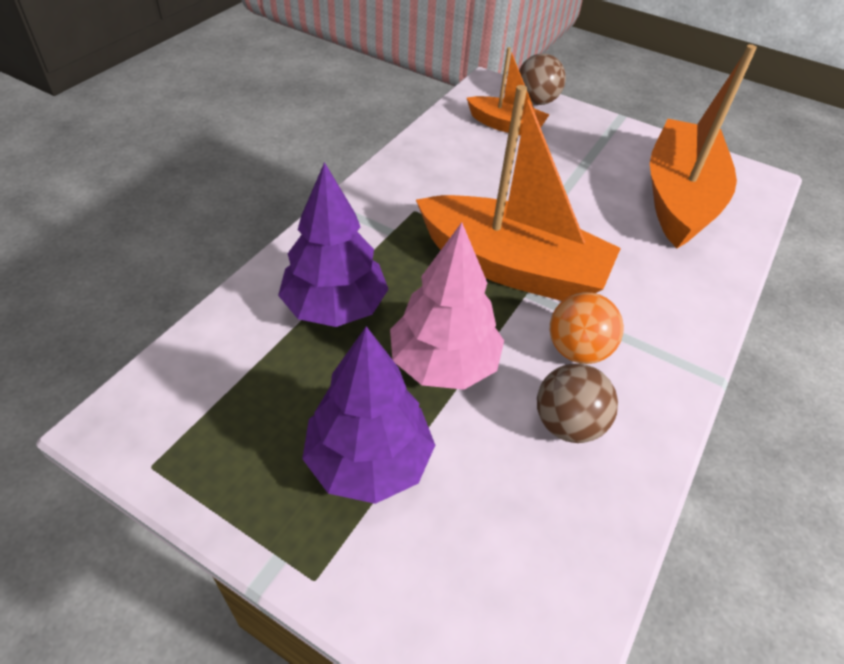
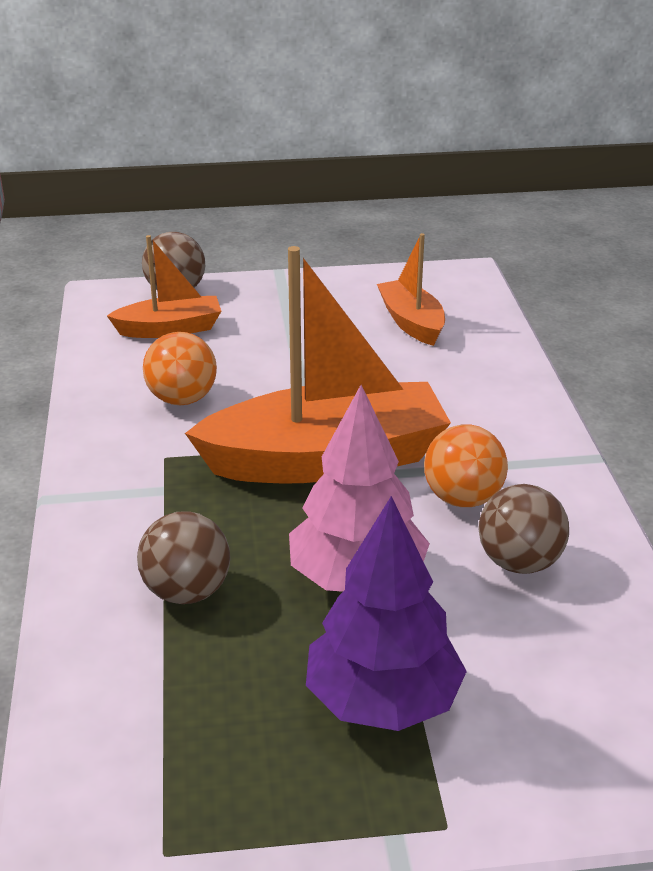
camera: 35 degrees left, 15 degrees down
purple tree [278,162,388,327] -> brown ball [137,511,230,604]
orange boat [650,44,757,248] -> orange boat [377,233,445,346], size x0.52
none -> orange ball [143,332,217,405]

